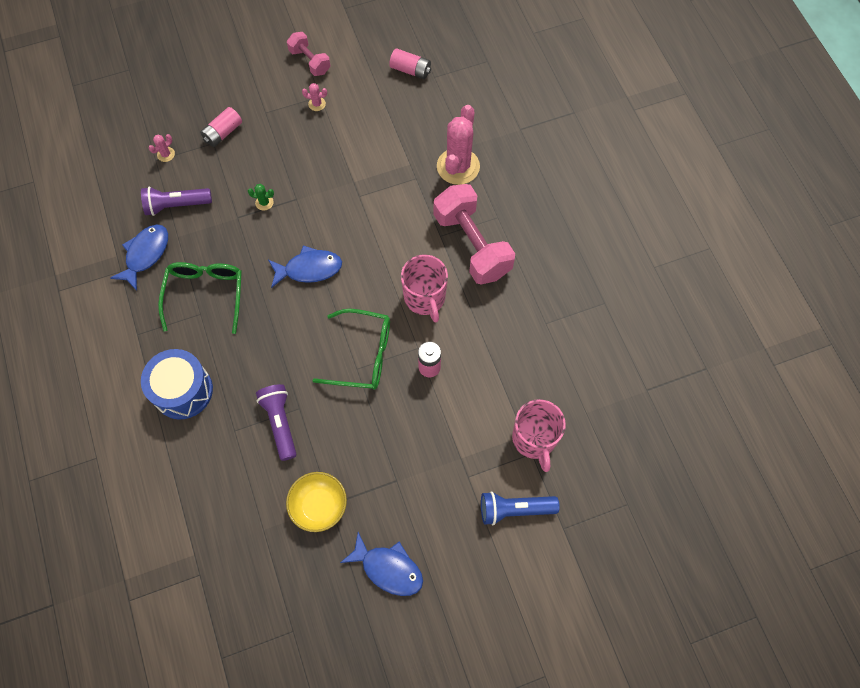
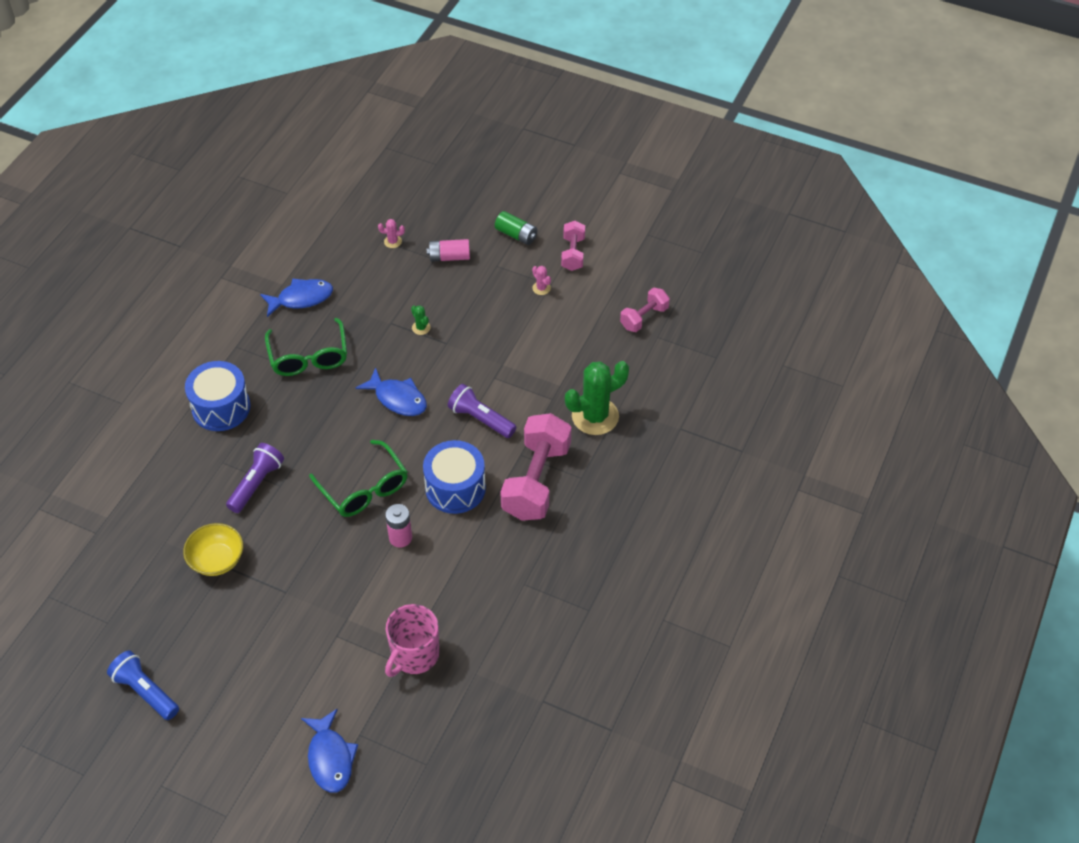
camera: 45 degrees right, 15 degrees down
purple flashlight [141,187,212,216] -> purple flashlight moved to [448,384,516,438]
green glasses [158,262,242,334] -> green glasses turned 120 degrees clockwise [265,318,347,376]
blue fish [340,532,423,596] -> blue fish moved to [301,709,358,793]
pink battery [389,48,431,79] -> pink dumbbell [620,287,670,332]
pink mug [401,255,448,323] -> blue drum [423,440,486,514]
pink cactus [437,105,480,185] -> green cactus [565,361,629,435]
blue flashlight [481,491,560,525] -> blue flashlight moved to [107,651,179,720]
none -> green battery [495,211,537,245]

